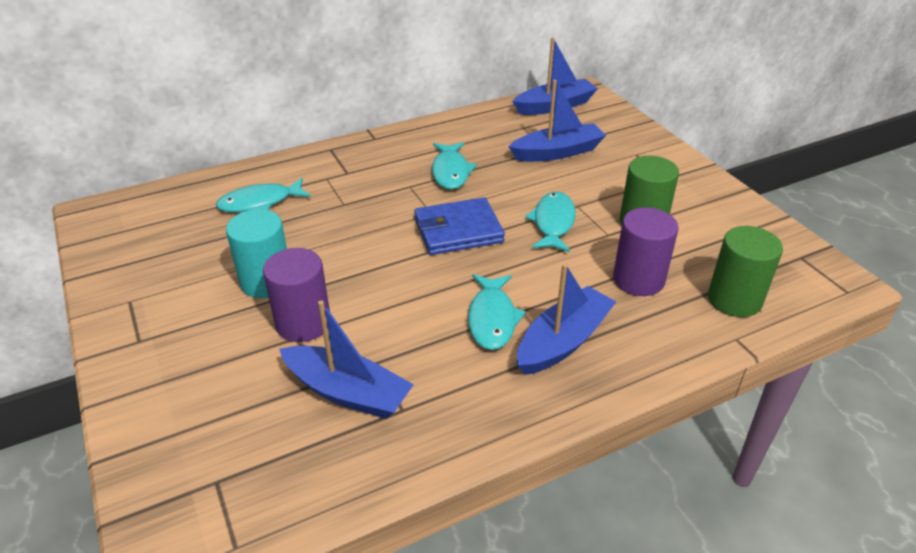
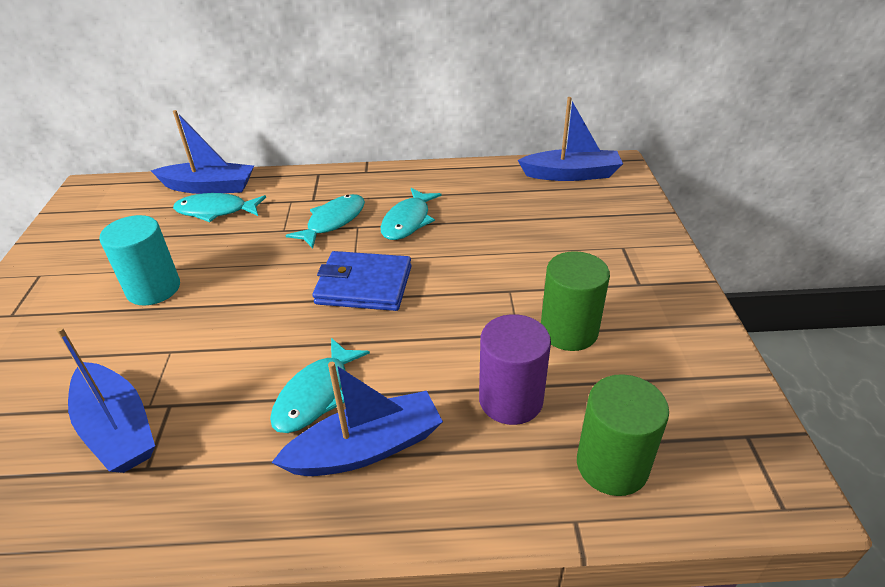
camera: 25 degrees right, 0 degrees up
purple cylinder [263,248,330,342] -> none
blue boat [508,80,606,162] -> blue boat moved to [151,110,254,194]
turquoise fish [525,192,576,252] -> turquoise fish moved to [286,194,365,248]

